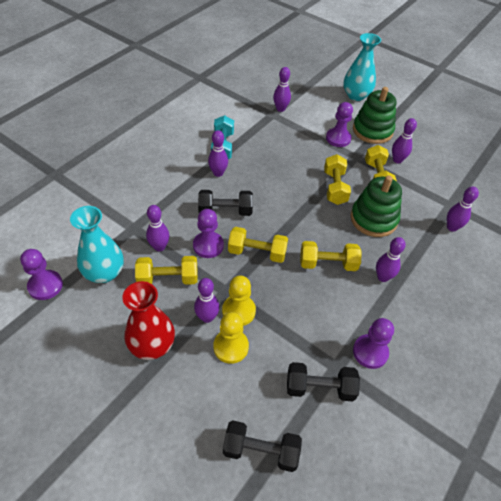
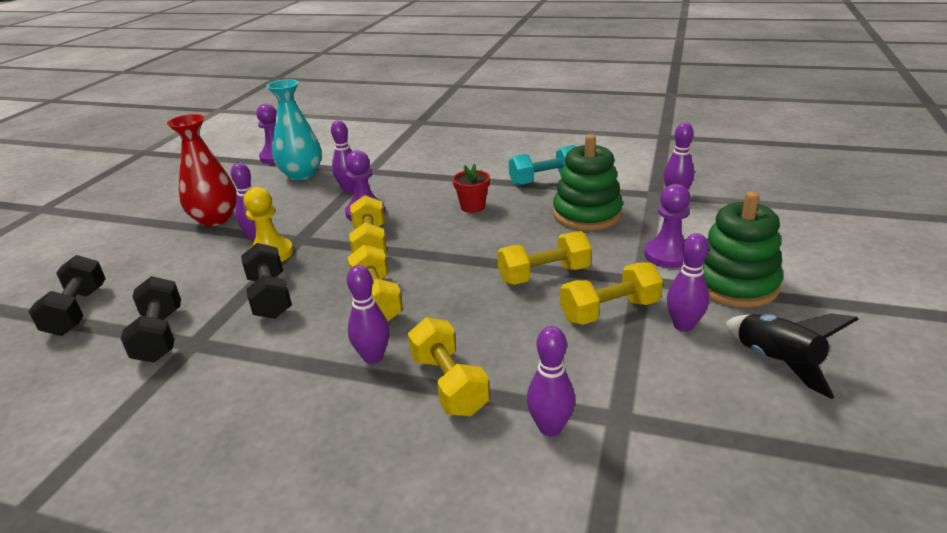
camera: 75 degrees right, 20 degrees down
yellow dumbbell [135,256,198,285] -> yellow dumbbell moved to [408,317,490,416]
black dumbbell [198,190,253,216] -> black dumbbell moved to [241,243,292,319]
purple bowling pin [208,130,228,177] -> none
yellow pawn [213,312,249,364] -> none
turquoise vase [343,33,381,101] -> none
green stacking toy [350,175,402,237] -> green stacking toy moved to [553,134,623,230]
purple pawn [353,318,394,369] -> none
none -> red flower pot [452,164,490,213]
none -> black rocket [726,313,859,399]

